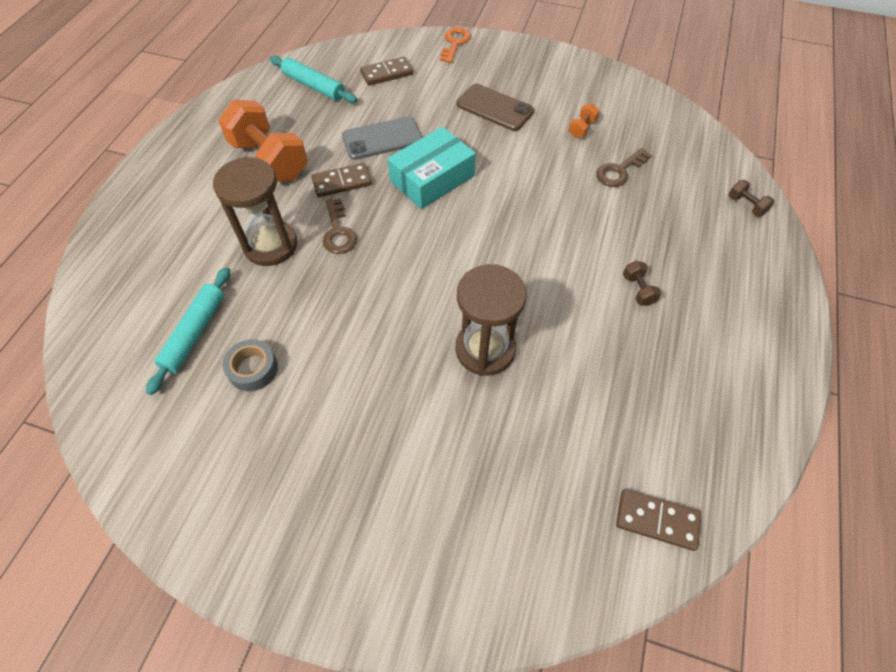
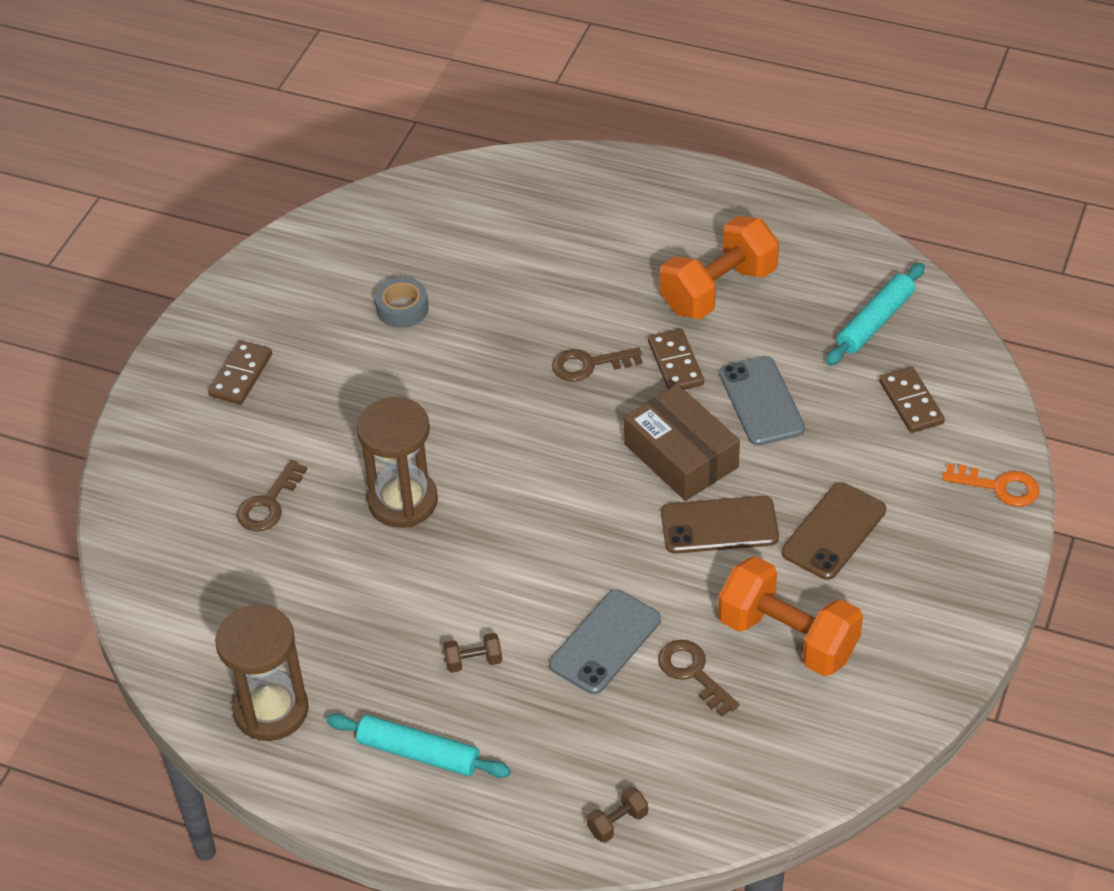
camera: 95 degrees right, 10 degrees down
turquoise rolling pin [146,267,230,395] -> turquoise rolling pin moved to [327,714,511,778]
brown hourglass [213,157,297,266] -> brown hourglass moved to [215,605,309,741]
turquoise box [387,127,476,209] -> brown box [624,384,740,501]
orange dumbbell [569,104,600,138] -> orange dumbbell [718,556,863,676], size x2.40
brown domino [616,489,701,551] -> brown domino moved to [208,341,272,405]
none -> brown key [237,460,307,531]
none -> grey phone [549,590,661,694]
none -> brown phone [661,496,779,554]

